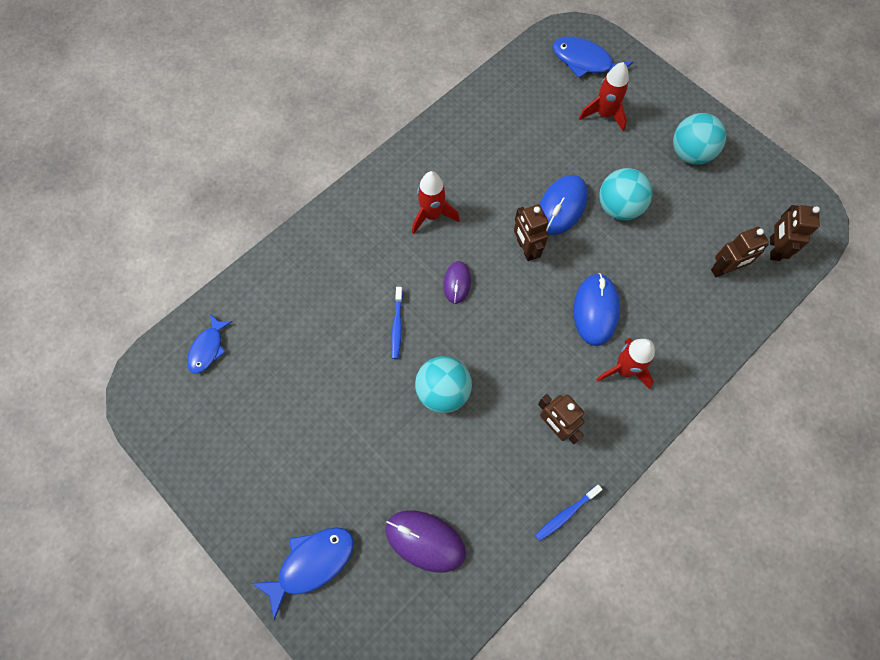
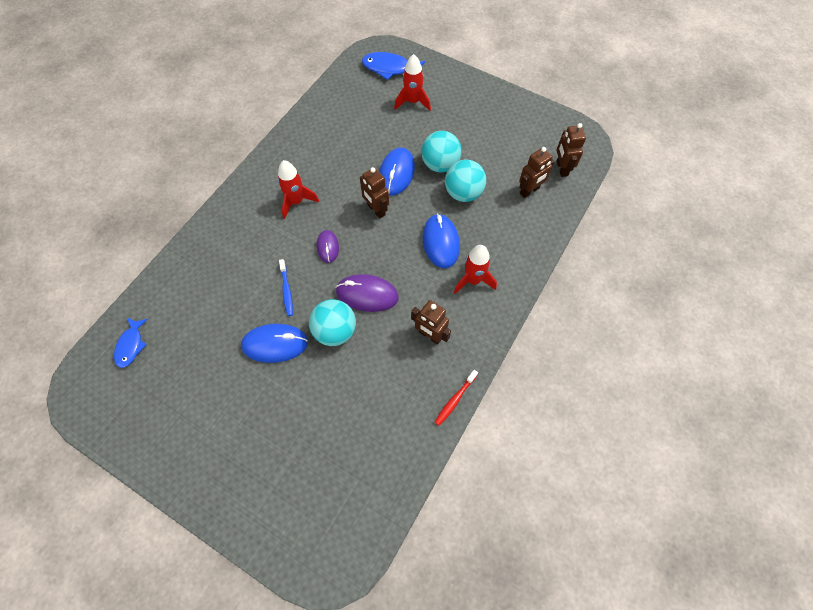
camera: 15 degrees left, 5 degrees down
blue fish [252,527,354,620] -> none
purple mouse [385,511,466,573] -> purple mouse moved to [335,274,399,312]
blue toothbrush [535,485,603,541] -> red toothbrush [434,370,478,426]
turquoise ball [673,113,726,164] -> turquoise ball moved to [445,160,486,202]
none -> blue mouse [241,324,308,363]

